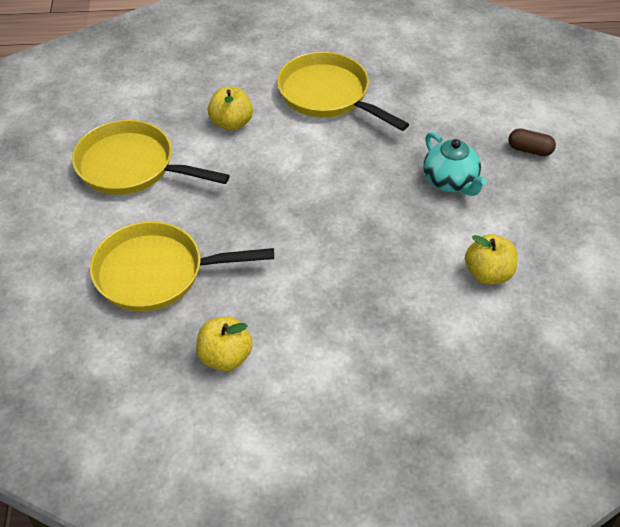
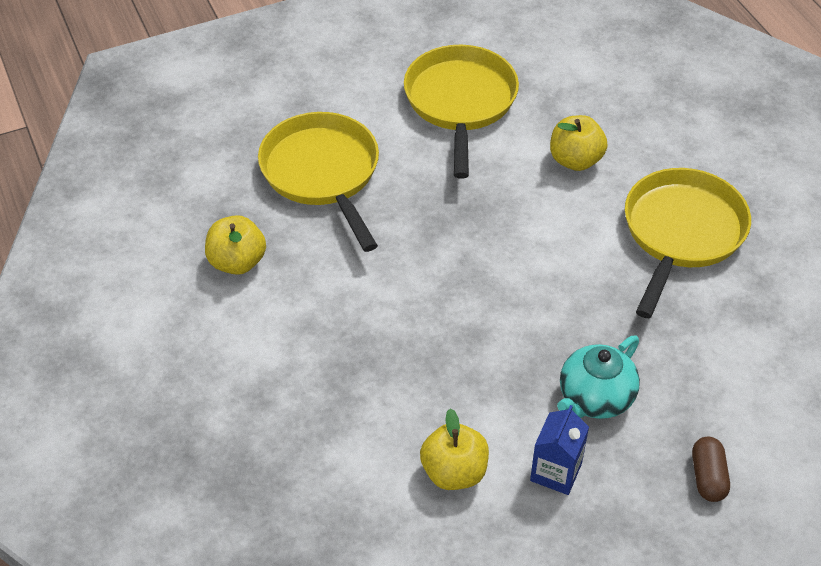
camera: 70 degrees right, 0 degrees up
none -> blue carton [530,405,589,495]

